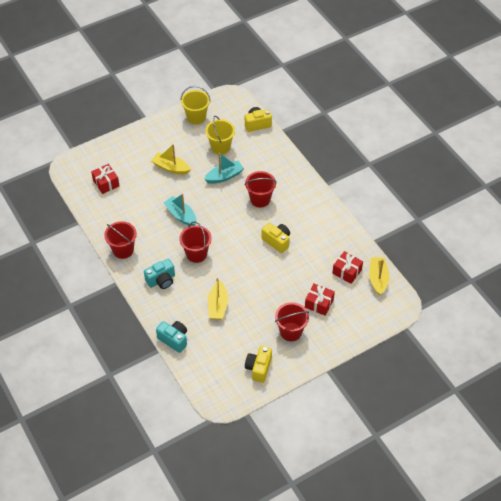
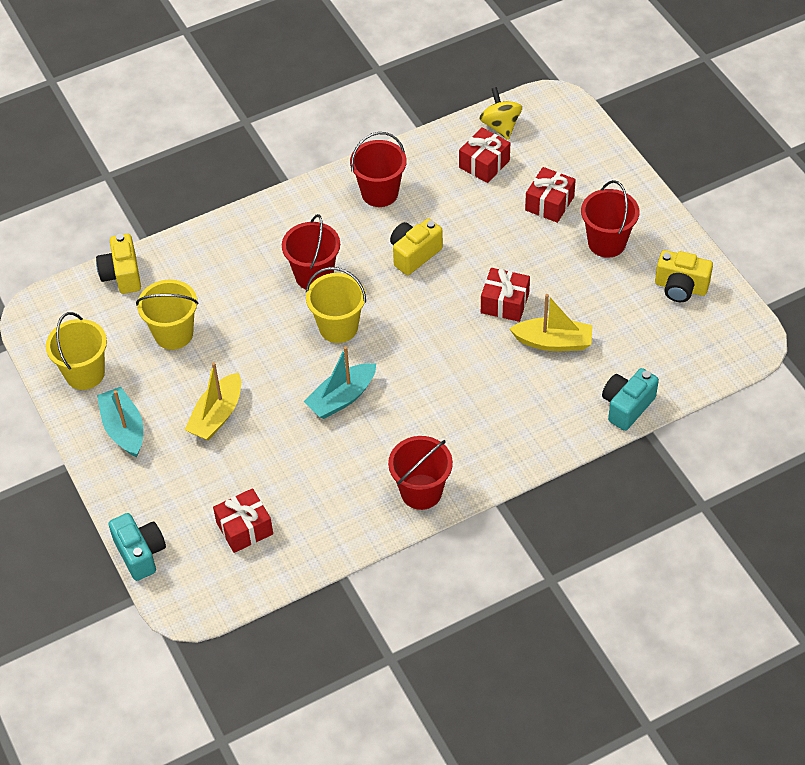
camera: 85 degrees left, 0 degrees up
turquoise camera [144,259,175,289] -> turquoise camera moved to [109,513,166,581]
red bucket [179,222,212,263] -> red bucket moved to [350,132,407,207]
turquoise boat [204,153,244,184] -> turquoise boat moved to [97,387,143,457]
yellow boat [369,257,389,296] -> yellow spinning top [479,87,522,140]
none -> yellow bucket [306,267,366,343]
none -> red gift [481,268,530,322]

